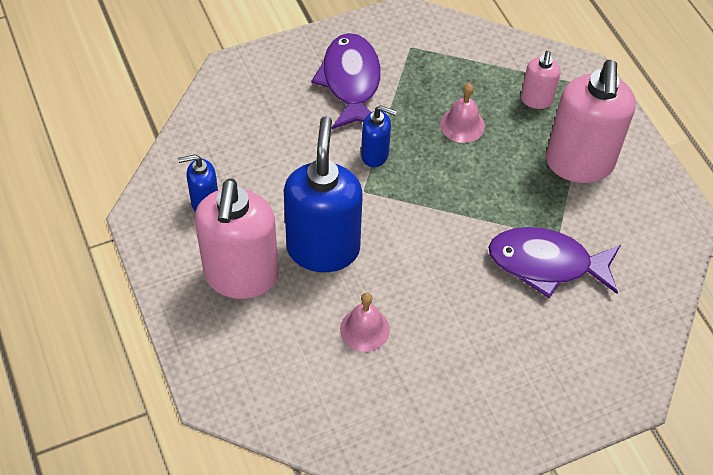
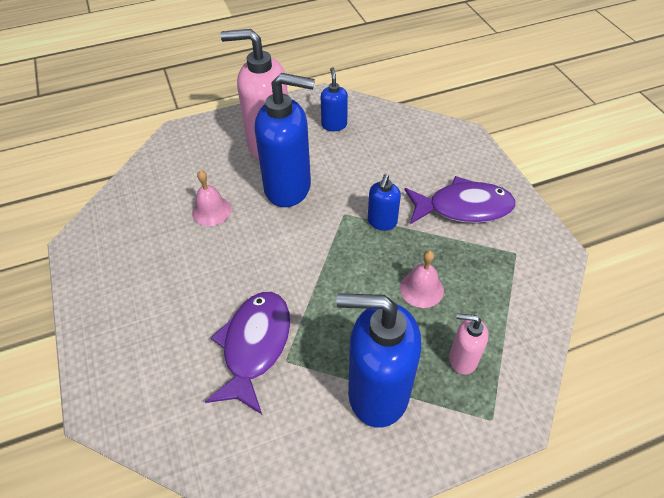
camera: 95 degrees right, 5 degrees down
pink soap dispenser [546,60,636,183] -> blue soap dispenser [337,293,421,428]

